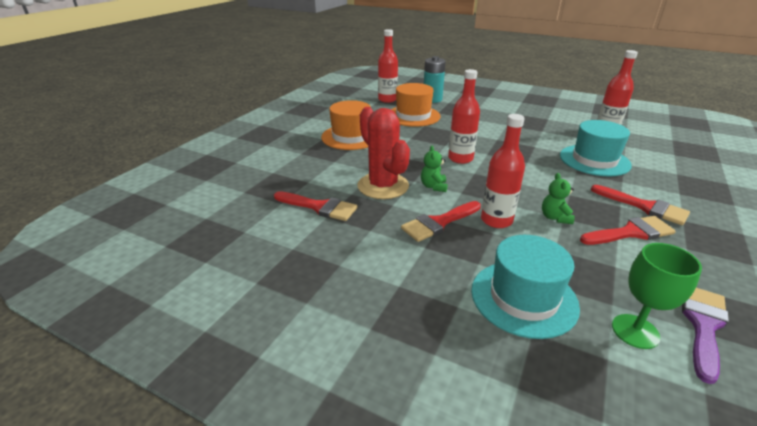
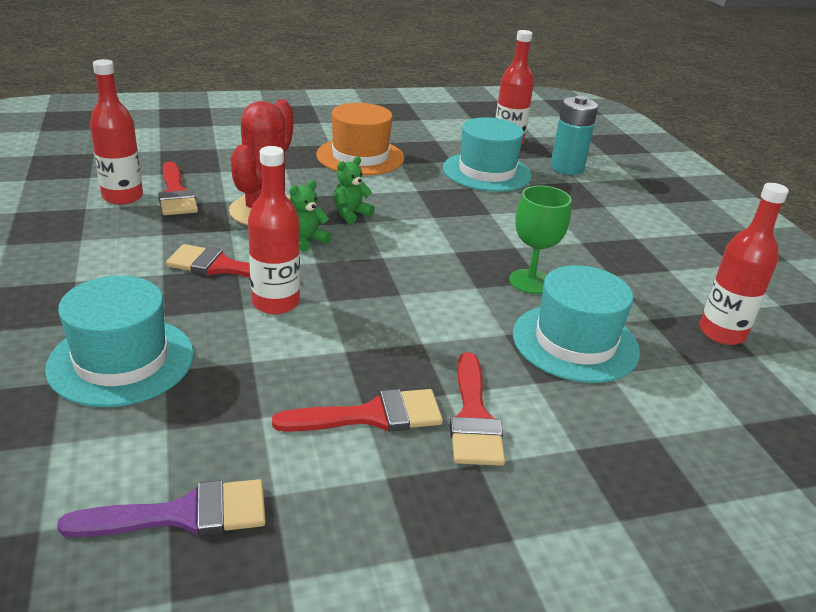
camera: 45 degrees right, 0 degrees up
orange hat [391,83,441,127] -> turquoise hat [443,117,532,192]
red bottle [448,69,480,164] -> red bottle moved to [90,59,143,205]
green teddy bear [542,173,575,224] -> green teddy bear moved to [334,157,375,224]
red brush [580,216,676,245] -> red brush turned 45 degrees counterclockwise [272,389,443,432]
green goblet [612,243,702,349] -> green goblet moved to [509,186,572,294]

